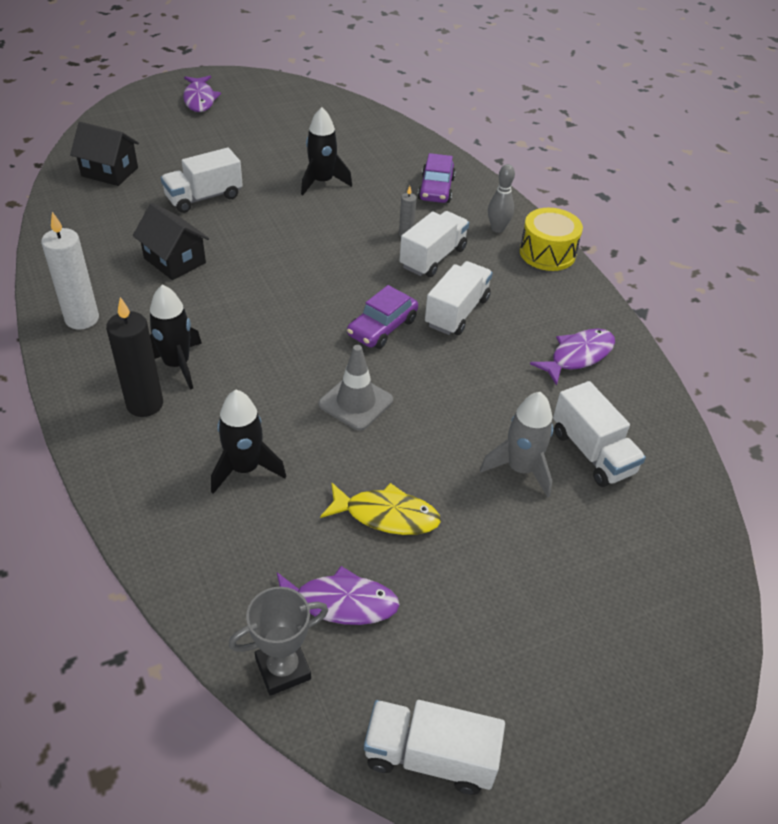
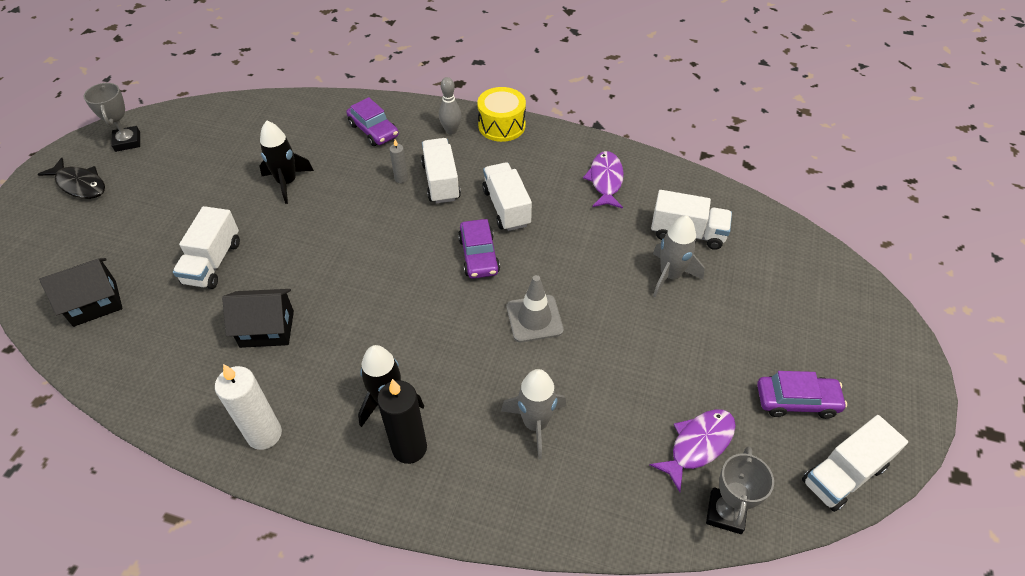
camera: 45 degrees left, 5 degrees up
purple fish [183,76,221,112] -> black fish [37,157,105,199]
black rocket [211,390,286,494] -> grey rocket [501,369,566,459]
yellow fish [320,482,441,535] -> none
none -> grey trophy [84,83,140,152]
none -> purple car [757,371,847,419]

